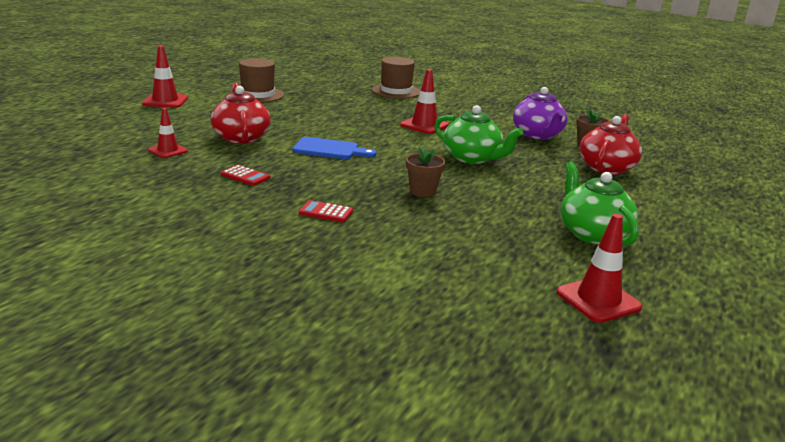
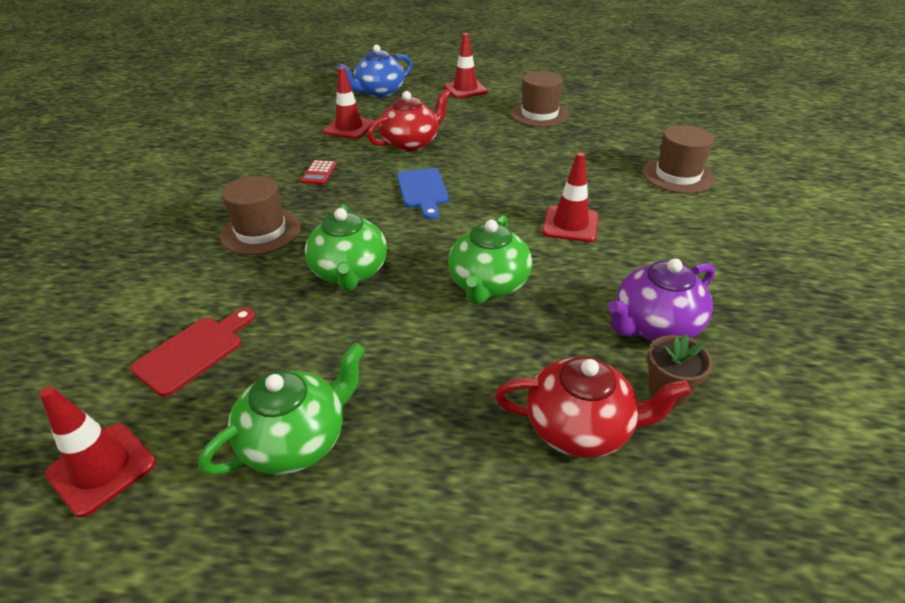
camera: 70 degrees right, 15 degrees up
red traffic cone [148,108,188,158] -> red traffic cone [323,67,374,139], size x1.51
red calculator [299,200,353,222] -> brown hat [220,176,301,255]
brown flower pot [406,147,446,197] -> green teapot [305,204,387,291]
none -> red cutting board [130,308,255,397]
none -> blue teapot [337,45,412,98]

